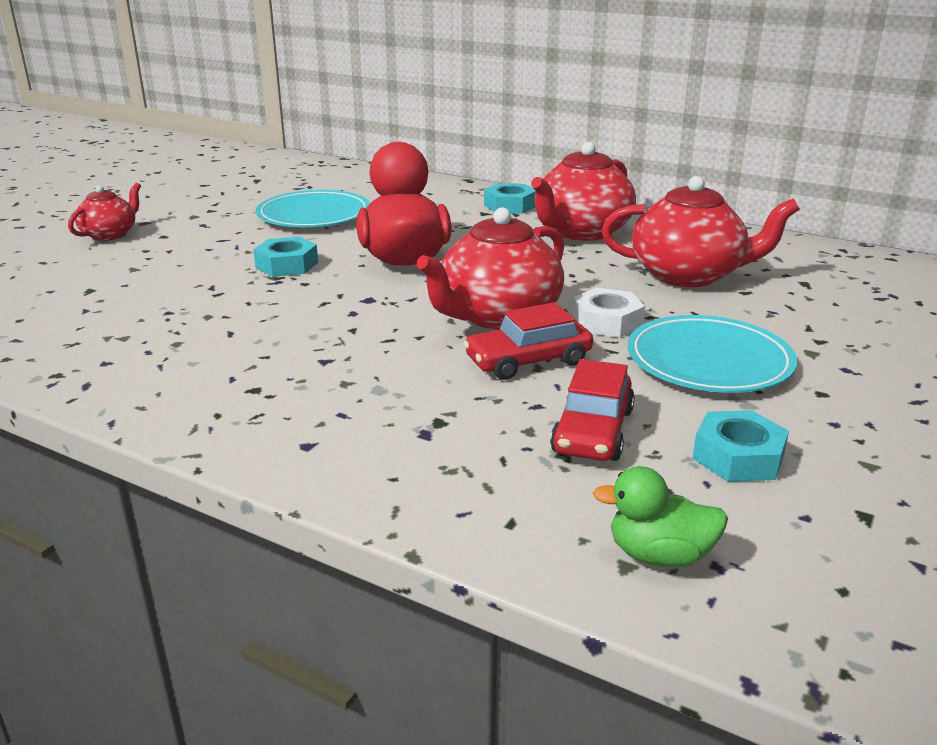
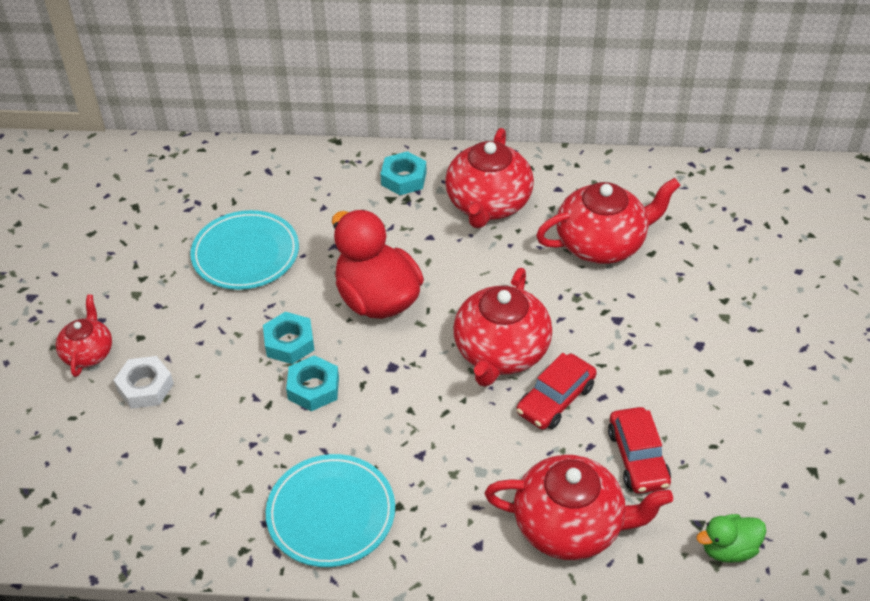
camera: 25 degrees left, 20 degrees up
white nut [572,288,645,338] -> white nut moved to [113,356,174,409]
turquoise plate [628,315,797,393] -> turquoise plate moved to [266,454,395,567]
turquoise nut [692,410,789,482] -> turquoise nut moved to [286,355,339,411]
none -> red teapot [485,455,673,560]

